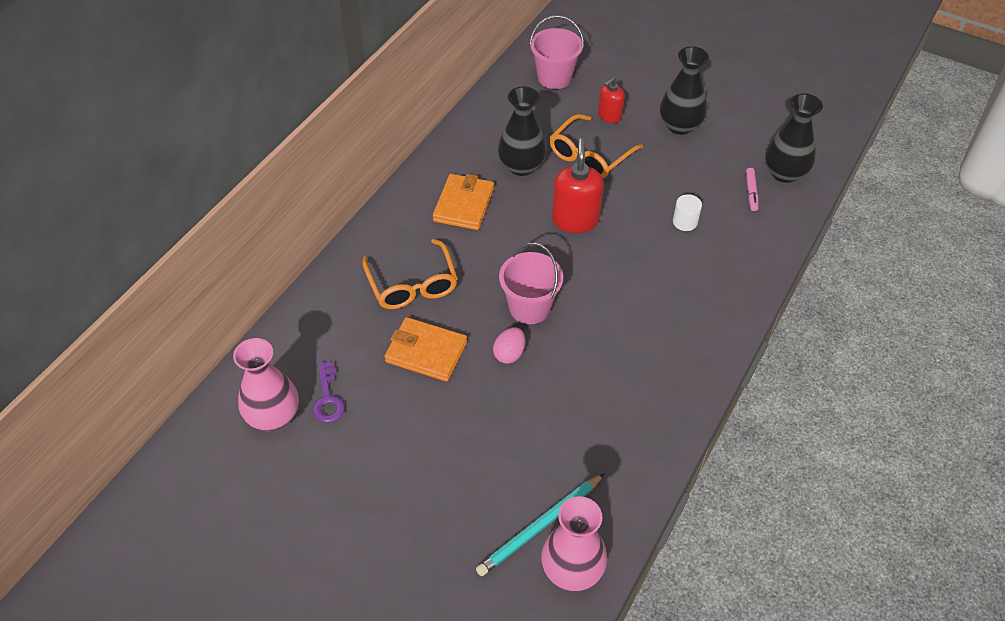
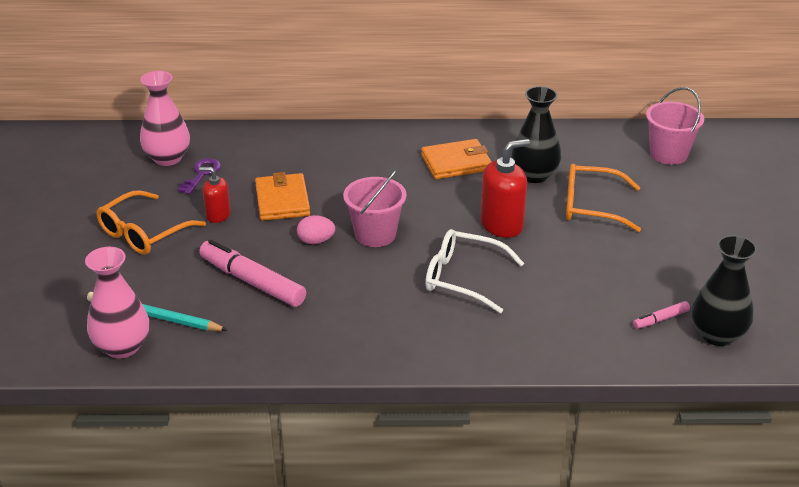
camera: 60 degrees right, 15 degrees down
purple key [313,361,345,423] -> purple key turned 150 degrees clockwise [178,158,221,194]
orange glasses [362,239,458,309] -> orange glasses moved to [96,190,206,255]
red soap dispenser [598,77,625,123] -> red soap dispenser moved to [199,167,231,223]
black vase [660,46,709,135] -> none
white cylinder [673,194,702,231] -> none
none -> pink marker [199,239,306,307]
none -> white glasses [425,229,524,313]

